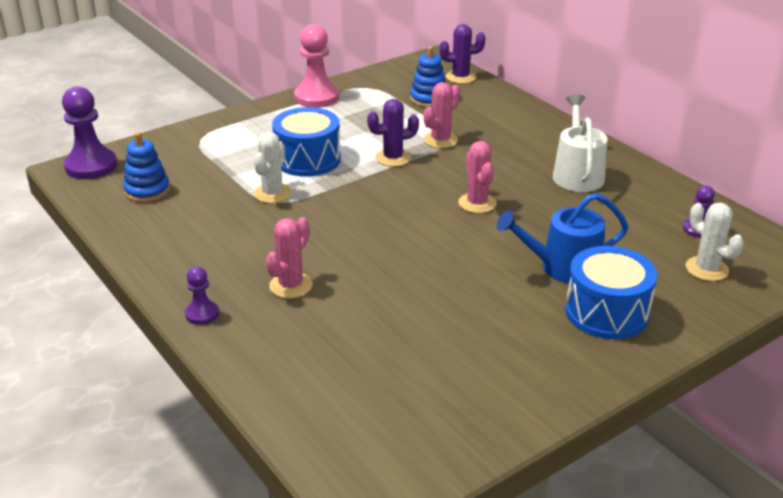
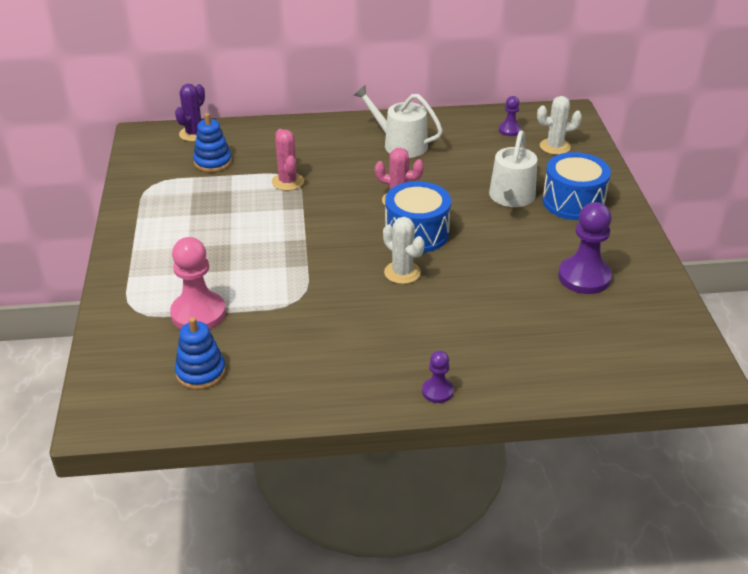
camera: 60 degrees left, 5 degrees up
purple pawn [62,86,117,179] -> purple pawn moved to [558,202,612,294]
white cactus [254,132,292,203] -> white cactus moved to [383,217,425,284]
pink cactus [266,218,313,298] -> none
blue drum [272,107,341,177] -> blue drum moved to [385,181,451,253]
pink pawn [294,24,339,108] -> pink pawn moved to [170,237,226,330]
purple cactus [367,99,419,167] -> none
blue watering can [497,193,628,283] -> white watering can [489,130,537,207]

